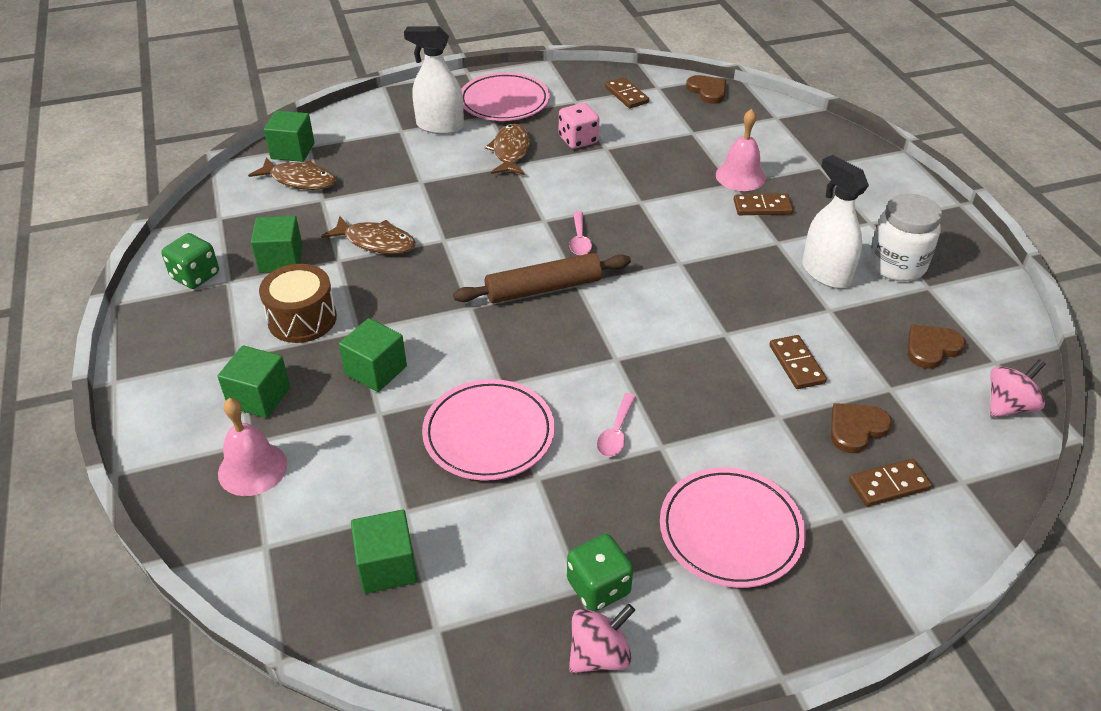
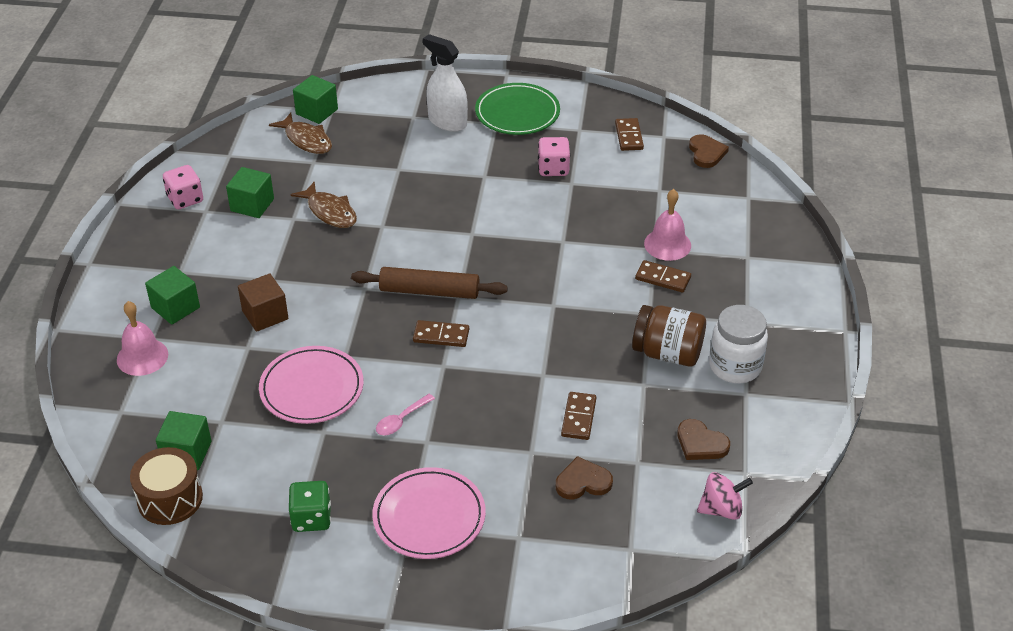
camera: 25 degrees right, 0 degrees up
green dice [161,233,219,289] -> pink dice [163,165,203,209]
brown drum [259,264,337,343] -> brown drum moved to [130,447,203,525]
green cube [339,318,407,392] -> brown cube [238,274,288,332]
pink plate [461,72,550,121] -> green plate [475,83,560,135]
brown fish [485,123,530,175] -> none
pink spoon [569,211,592,256] -> none
pink spinning top [569,604,635,673] -> none
white spray bottle [802,155,869,289] -> brown jar [632,305,706,367]
brown domino [849,459,932,507] -> brown domino moved to [413,320,469,347]
brown heart [907,325,966,369] -> brown heart turned 135 degrees counterclockwise [677,419,730,460]

